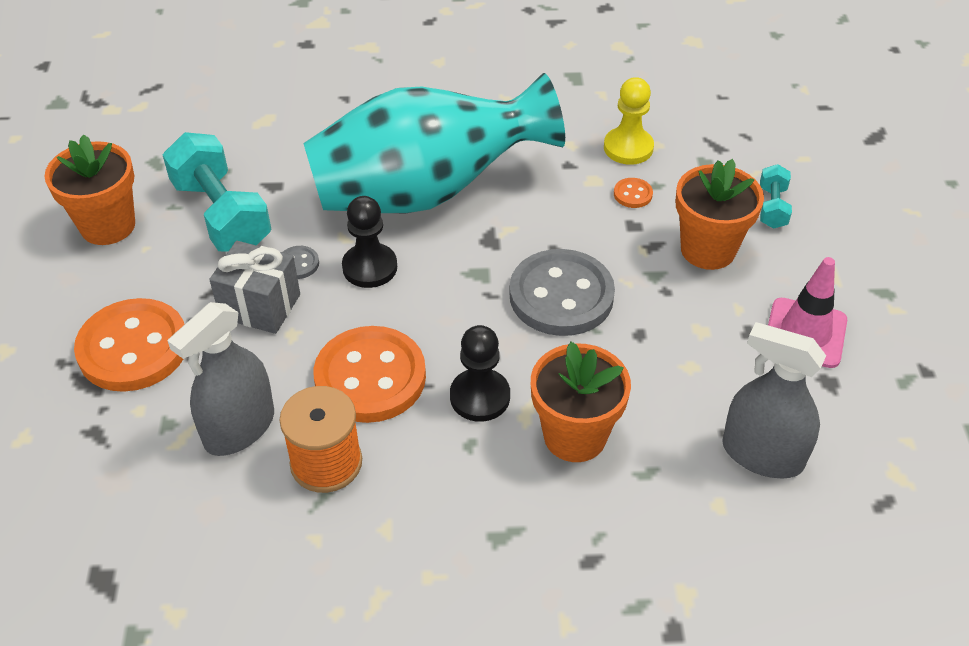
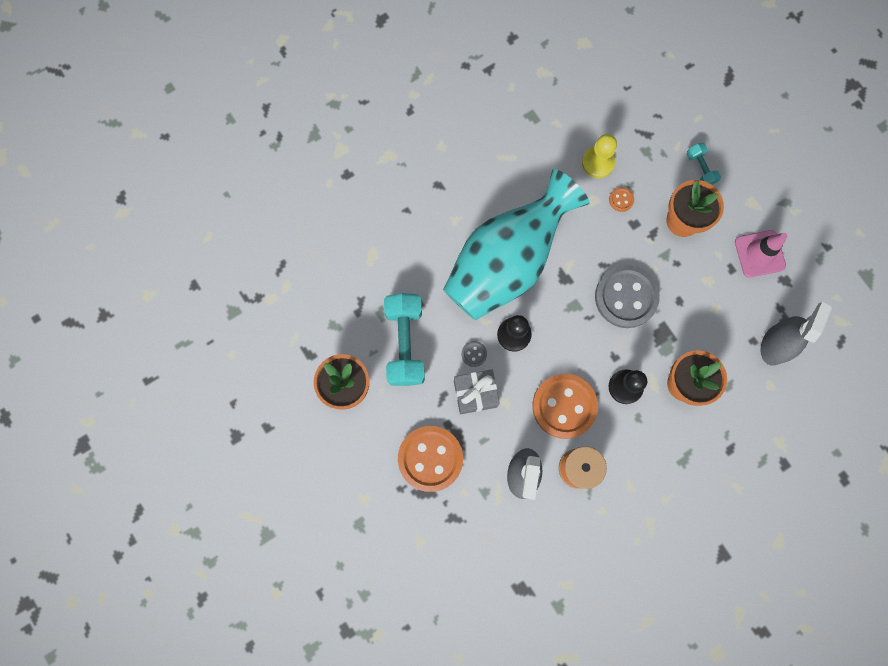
camera: 30 degrees left, 30 degrees up
turquoise dumbbell [163,132,271,252] -> turquoise dumbbell turned 60 degrees clockwise [384,293,425,386]
grey spray bottle [722,322,826,479] -> grey spray bottle turned 120 degrees clockwise [761,302,832,365]

